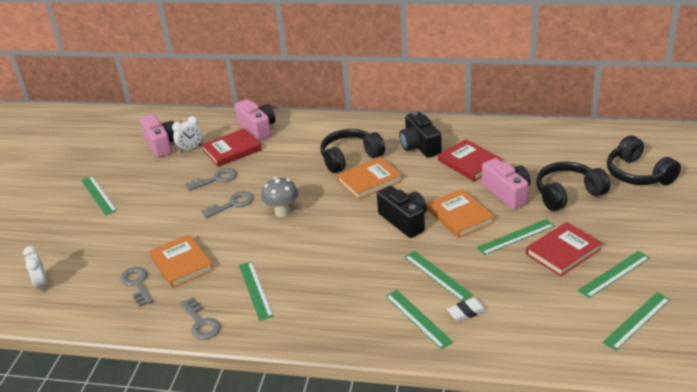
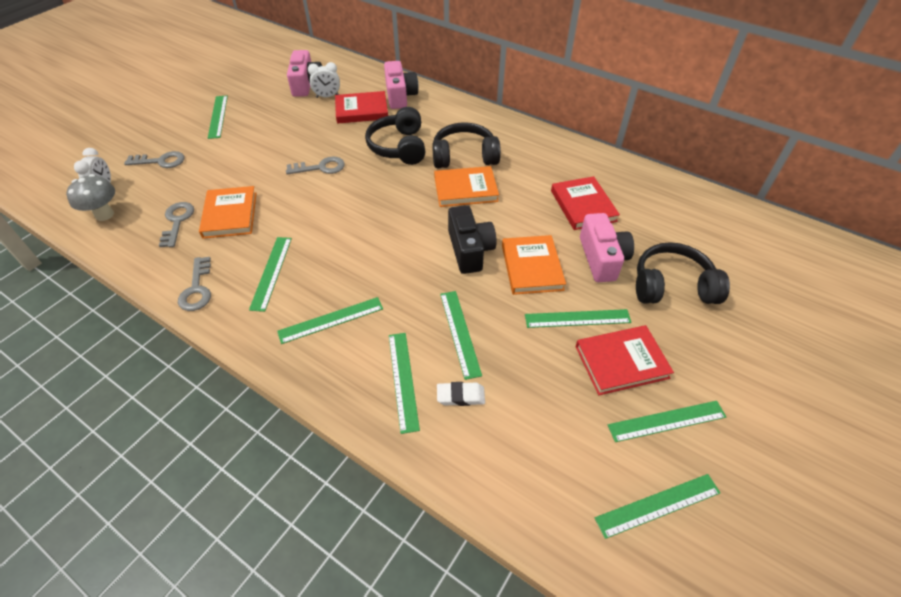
camera: 20 degrees right, 15 degrees up
grey key [185,168,237,191] -> grey key moved to [124,151,184,168]
grey mushroom [261,177,298,217] -> grey mushroom moved to [66,174,115,221]
black camera [399,111,442,158] -> none
black headphones [607,136,681,185] -> black headphones moved to [365,107,425,165]
none -> green ruler [277,297,383,344]

